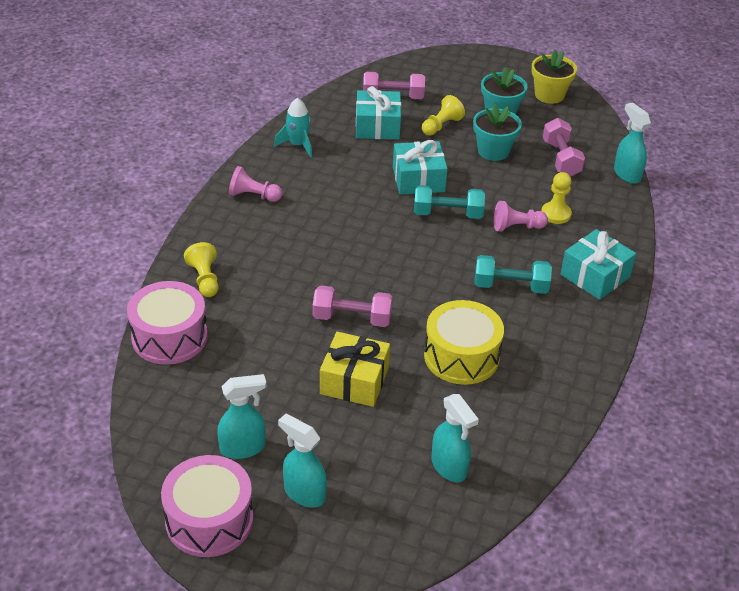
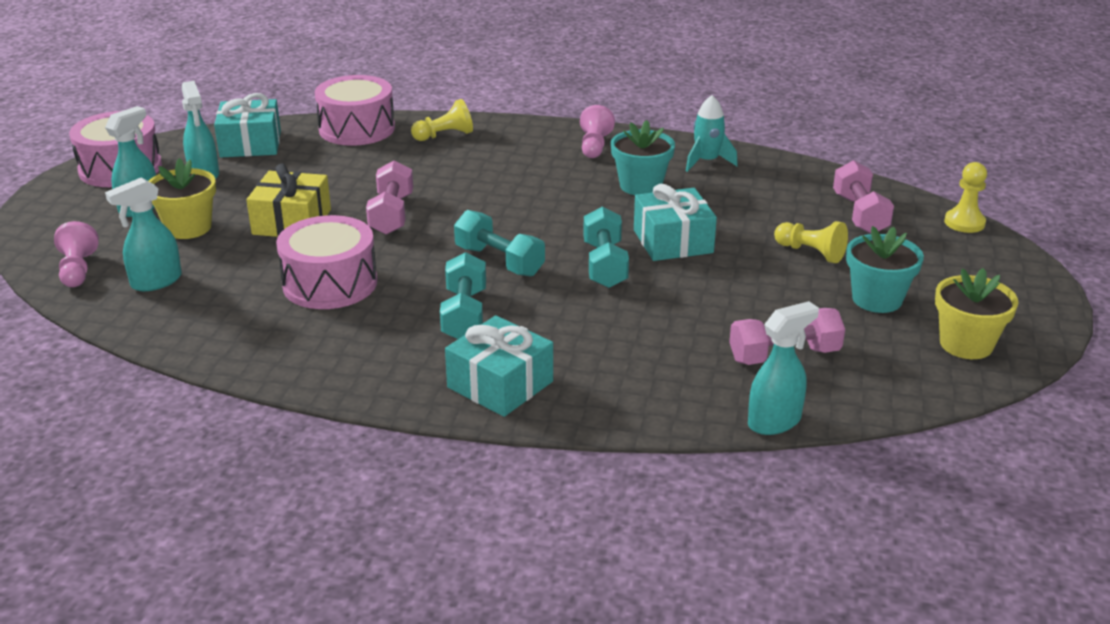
camera: 85 degrees right, 10 degrees down
turquoise gift [356,86,401,140] -> turquoise gift moved to [214,93,281,158]
yellow drum [424,300,504,385] -> pink drum [276,215,377,309]
turquoise flower pot [473,104,522,161] -> turquoise flower pot moved to [611,120,675,195]
pink pawn [494,201,548,232] -> pink pawn moved to [54,221,99,287]
yellow pawn [541,172,572,224] -> yellow pawn moved to [944,162,987,233]
none -> yellow flower pot [149,158,216,239]
none -> turquoise dumbbell [454,210,545,277]

